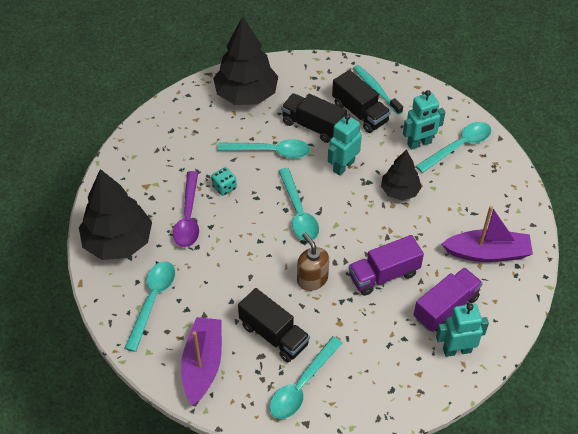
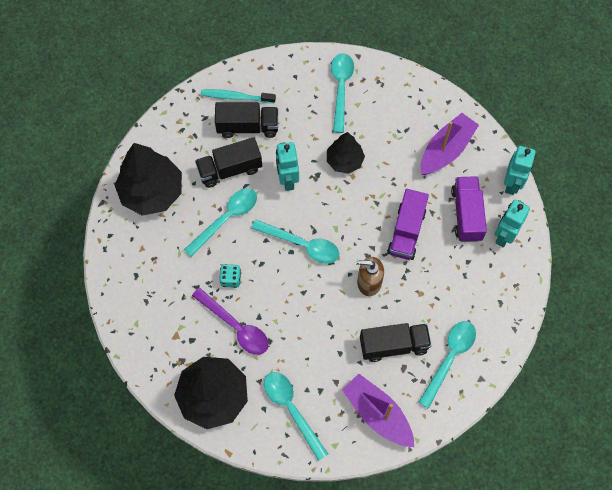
camera: 50 degrees left, 15 degrees up
turquoise spoon [270,336,343,419] -> turquoise spoon turned 135 degrees counterclockwise [418,321,476,409]
turquoise robot [403,90,445,150] -> turquoise robot moved to [504,146,536,195]

